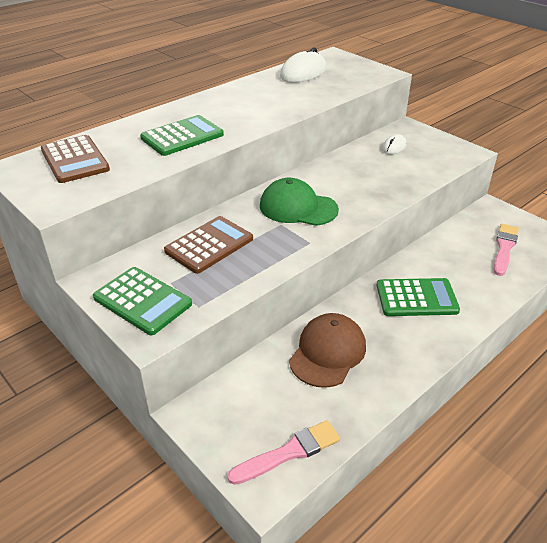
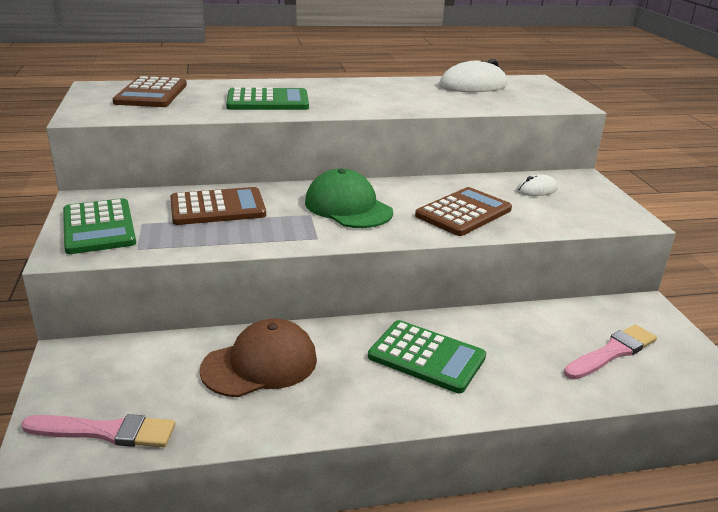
camera: 30 degrees right, 10 degrees down
none -> brown calculator [415,187,512,236]

